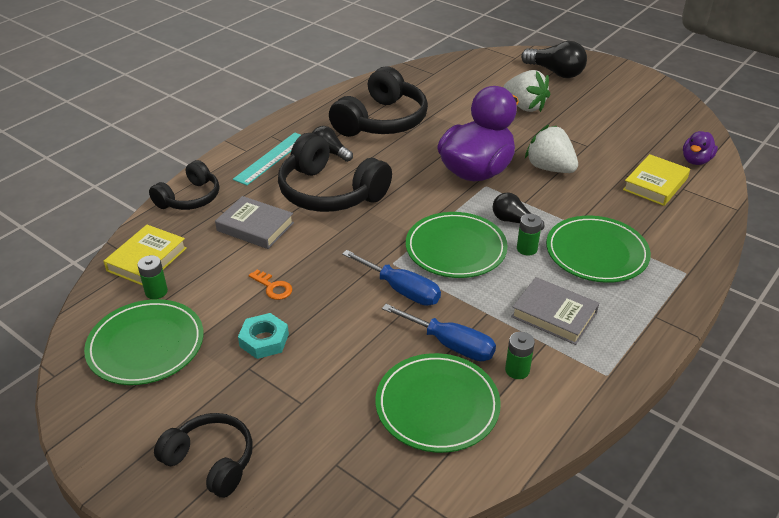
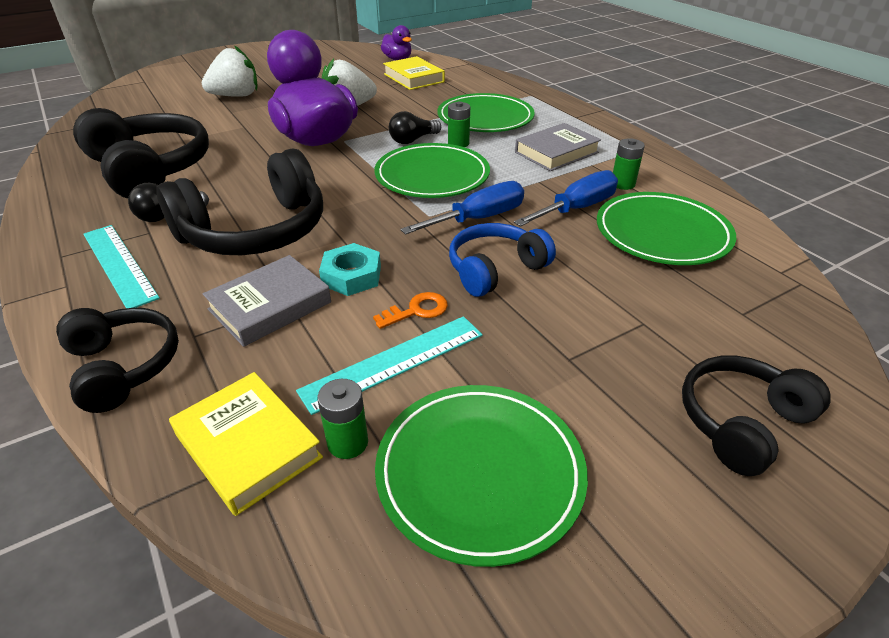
camera: 70 degrees left, 0 degrees up
turquoise nut [238,313,289,359] -> turquoise nut moved to [319,243,381,296]
black light bulb [521,41,587,78] -> none
none -> turquoise ruler [296,316,483,415]
none -> blue headphones [449,223,556,297]

